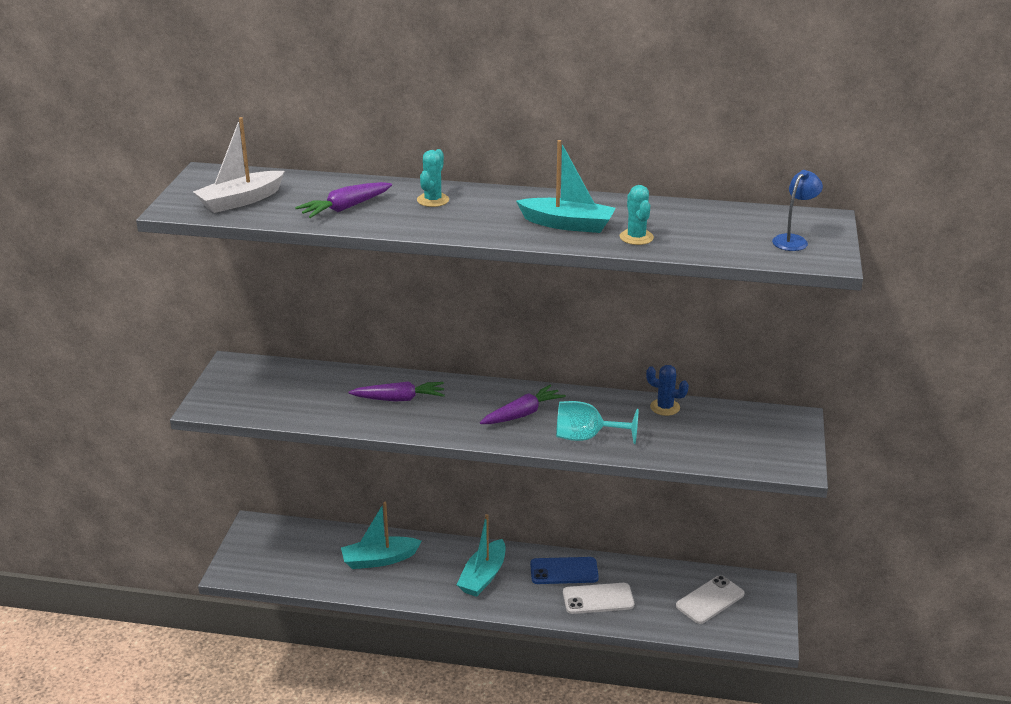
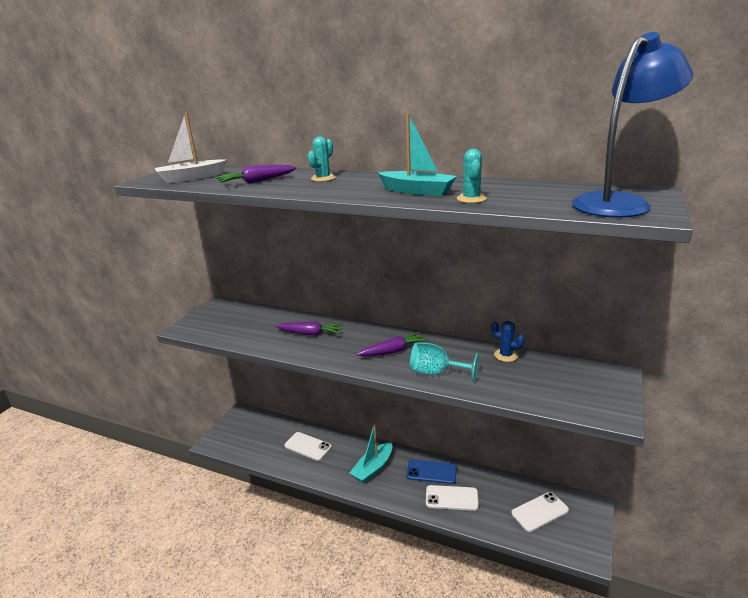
camera: 15 degrees right, 5 degrees down
turquoise boat [341,502,422,569] -> white phone [284,432,332,461]
blue lamp [772,170,823,251] -> blue lamp [572,32,693,218], size x2.19

